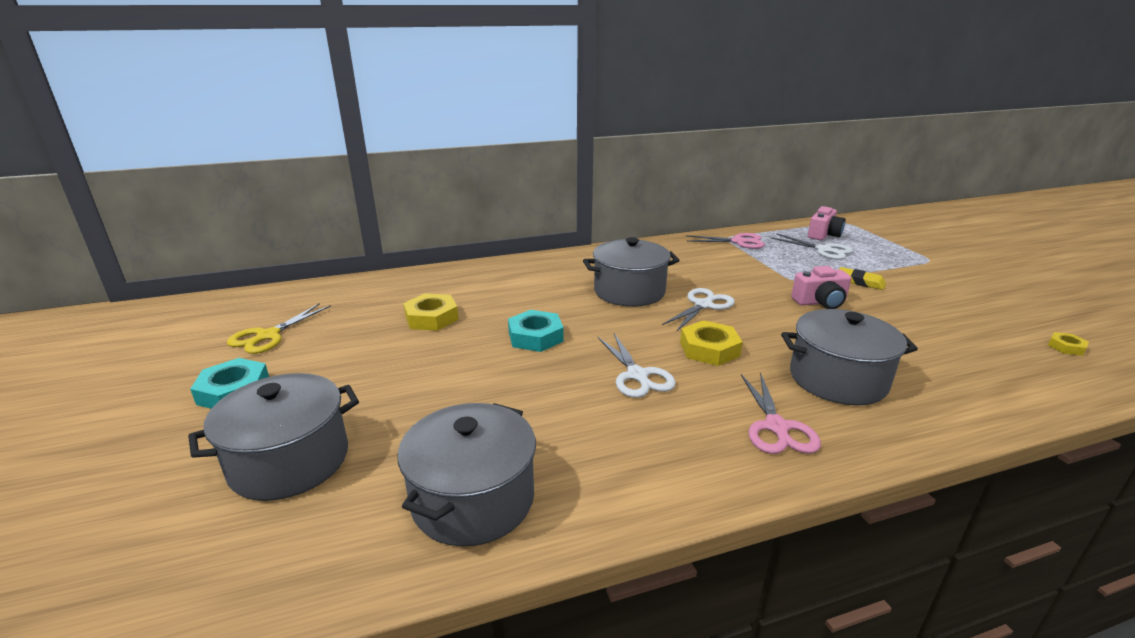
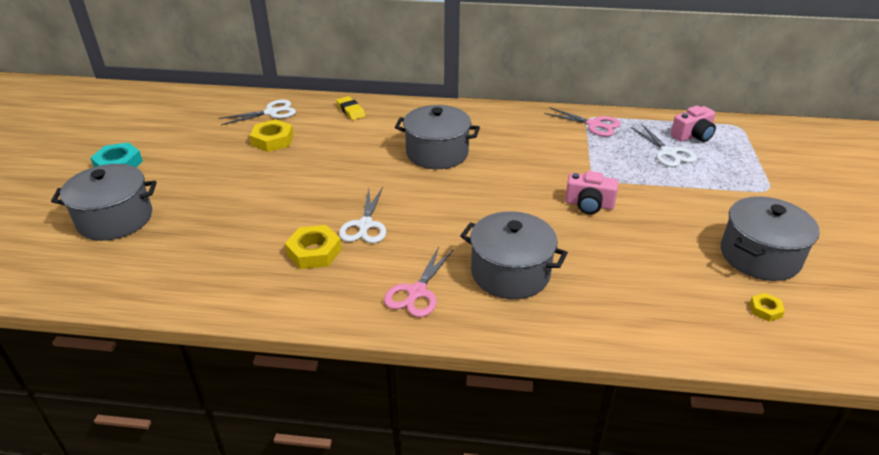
camera: 25 degrees right, 10 degrees up
yellow scissors [227,303,331,354] -> none
grey pot [397,403,536,547] -> grey pot moved to [721,196,820,281]
turquoise nut [508,310,564,352] -> none
white scissors [662,288,735,332] -> white scissors moved to [219,100,296,125]
yellow nut [680,320,743,366] -> yellow nut moved to [285,225,342,269]
yellow eraser [839,267,886,290] -> yellow eraser moved to [336,96,366,120]

